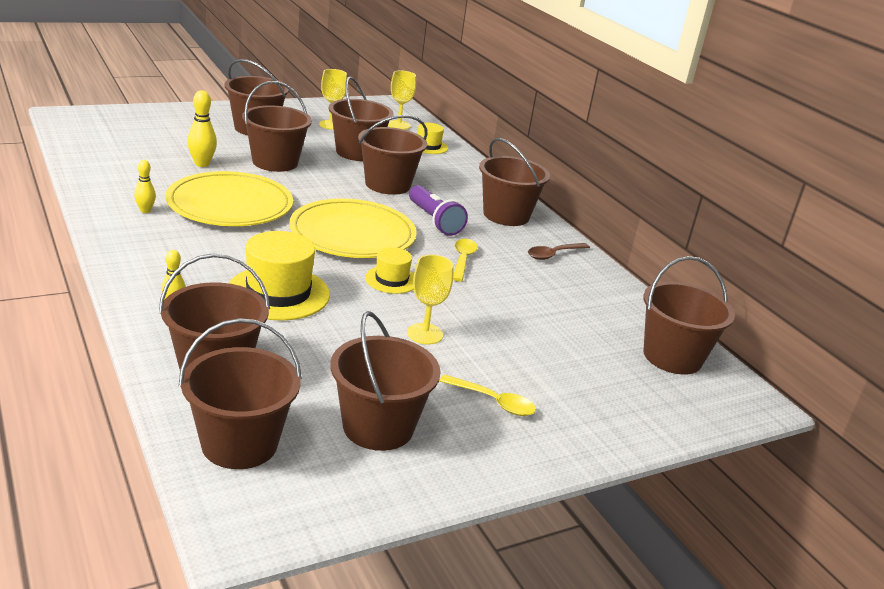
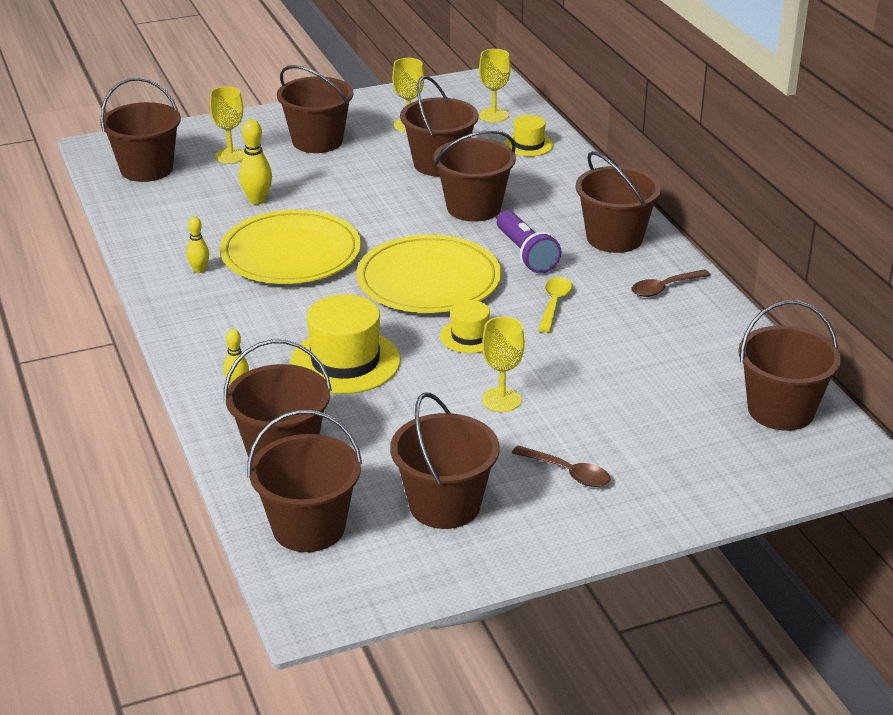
camera: 10 degrees right, 5 degrees up
brown bucket [242,81,312,172] -> brown bucket moved to [101,78,181,182]
yellow spoon [439,375,536,416] -> brown spoon [512,446,611,487]
none -> yellow goblet [210,86,245,163]

